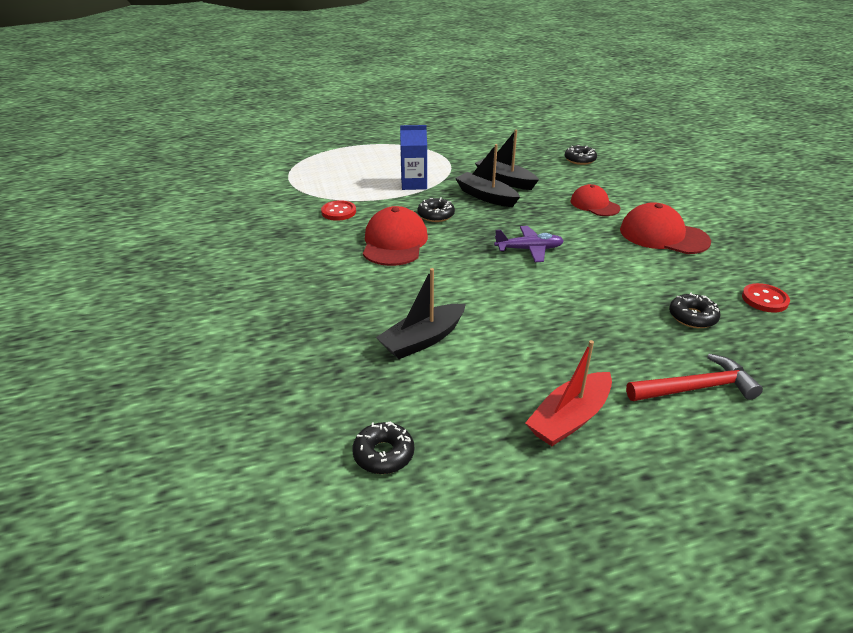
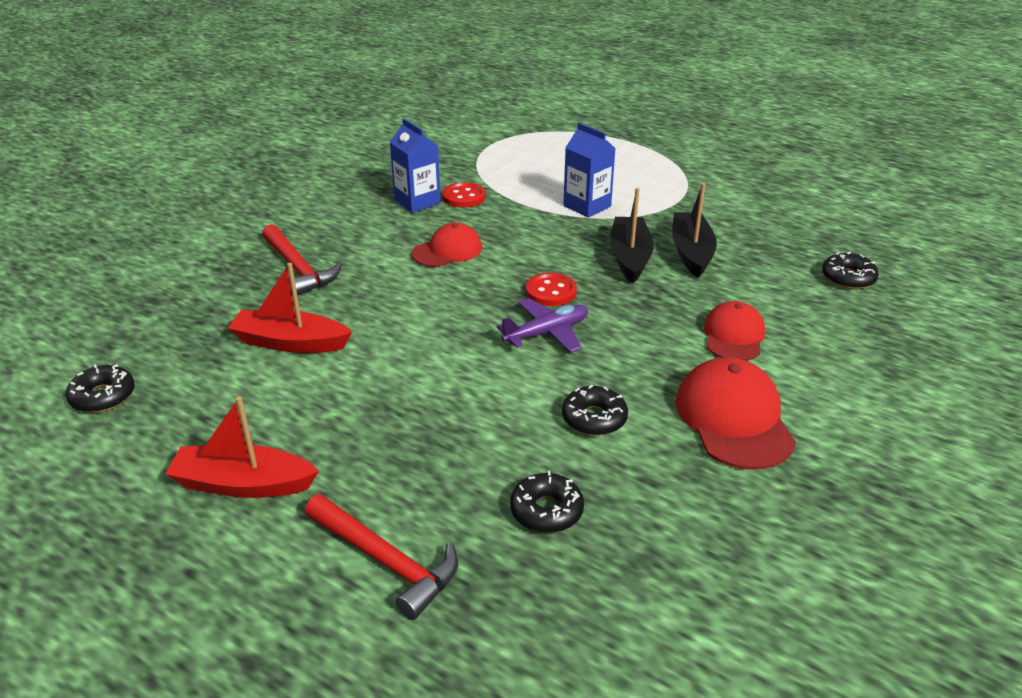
camera: 50 degrees right, 0 degrees up
red cap [363,206,428,266] -> red cap [412,223,482,267], size x0.65
black boat [376,268,466,359] -> red boat [228,263,352,353]
black donut [417,197,455,222] -> black donut moved to [562,385,628,436]
purple plane [494,226,564,262] -> purple plane turned 75 degrees counterclockwise [496,298,588,352]
red button [742,283,790,313] -> red button moved to [526,273,577,306]
none -> red hammer [262,224,342,296]
none -> blue carton [390,118,441,213]

